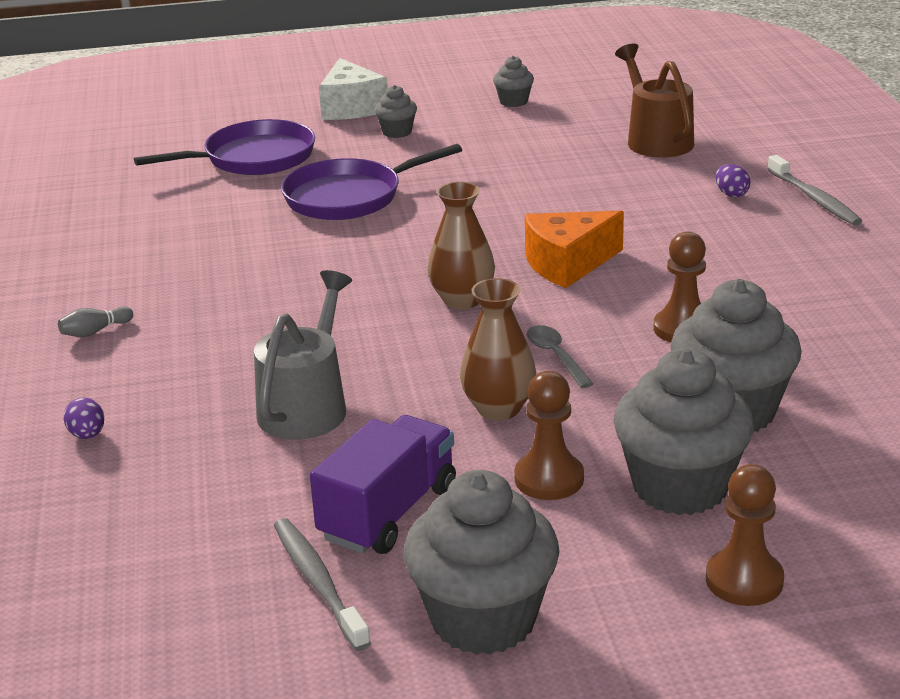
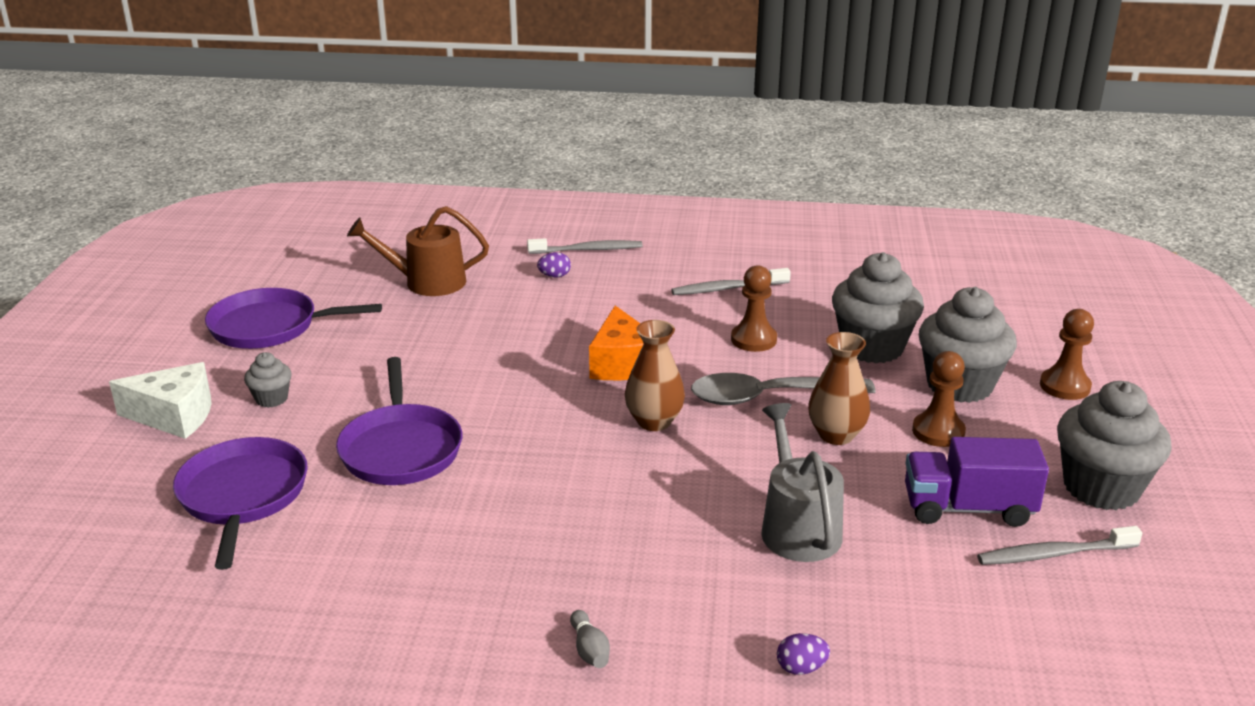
camera: 75 degrees left, 0 degrees up
grey watering can [254,270,352,440] -> grey watering can turned 45 degrees clockwise [761,403,844,562]
purple truck [310,415,456,554] -> purple truck turned 45 degrees counterclockwise [905,437,1049,527]
grey cupcake [493,56,534,107] -> purple pan [205,288,382,349]
grey spoon [526,325,594,388] -> grey spoon [691,373,876,405], size x1.98
none -> grey toothbrush [671,268,791,295]

